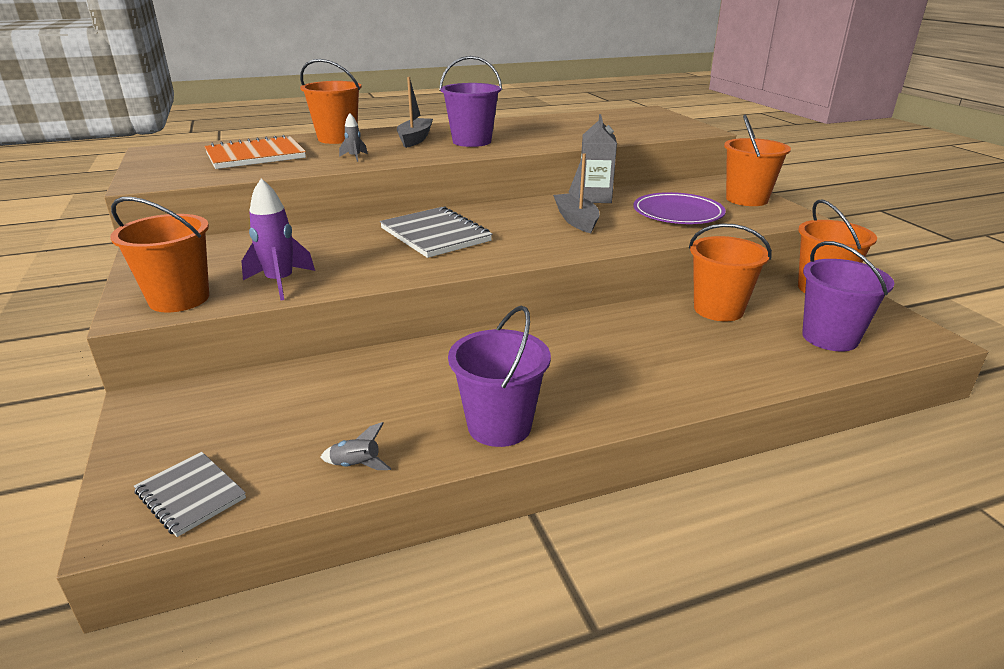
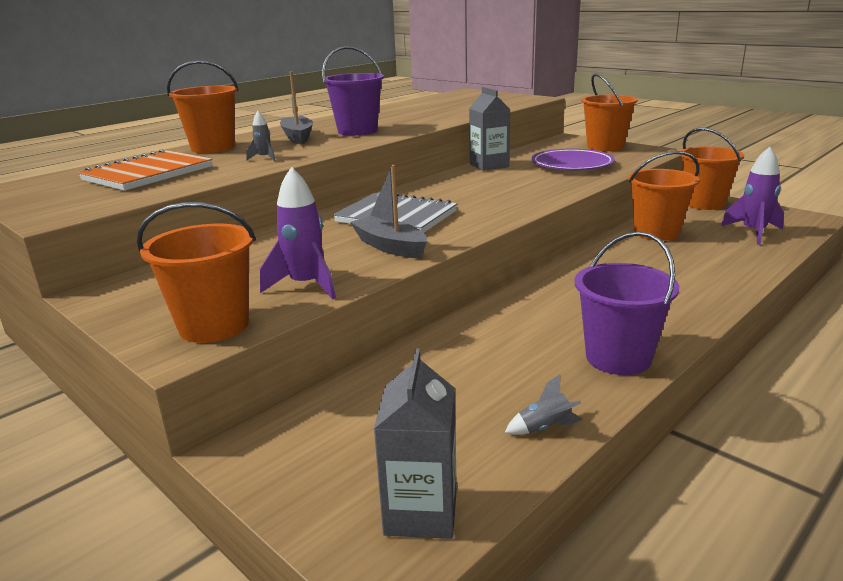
camera: 25 degrees left, 5 degrees down
grey notebook [134,452,246,537] -> grey carton [374,348,457,539]
grey boat [553,154,599,233] -> grey boat moved to [350,165,427,258]
purple bucket [802,241,894,351] -> purple rocket [721,147,784,245]

